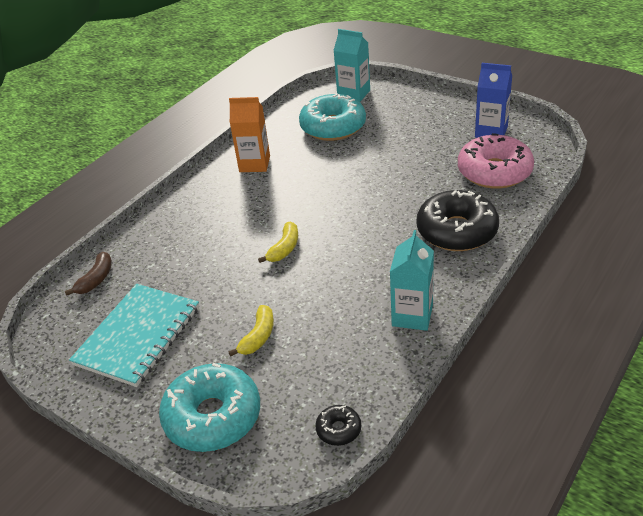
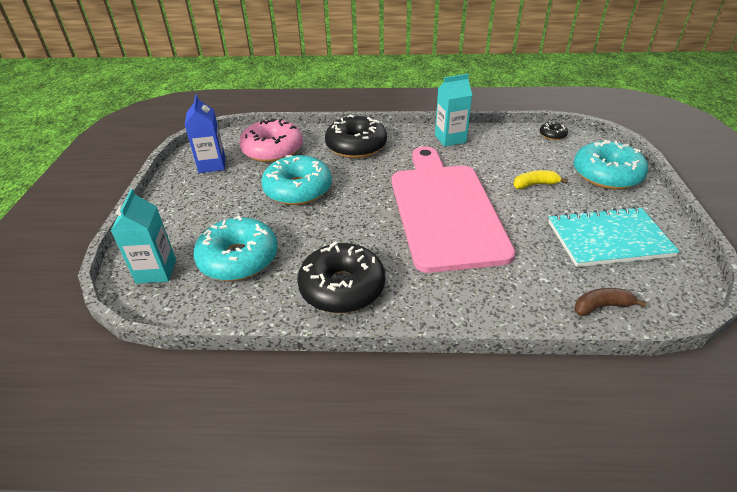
camera: 125 degrees left, 0 degrees up
orange carton [229,97,270,172] -> black donut [297,242,385,313]
yellow banana [258,222,298,263] -> pink cutting board [392,146,515,273]
none -> turquoise donut [261,155,332,205]

